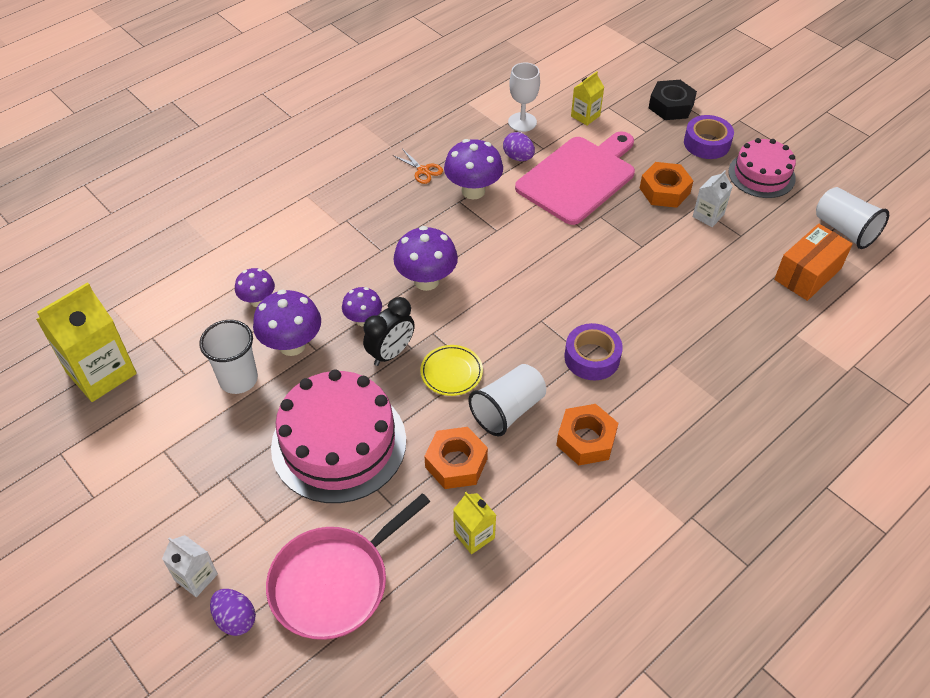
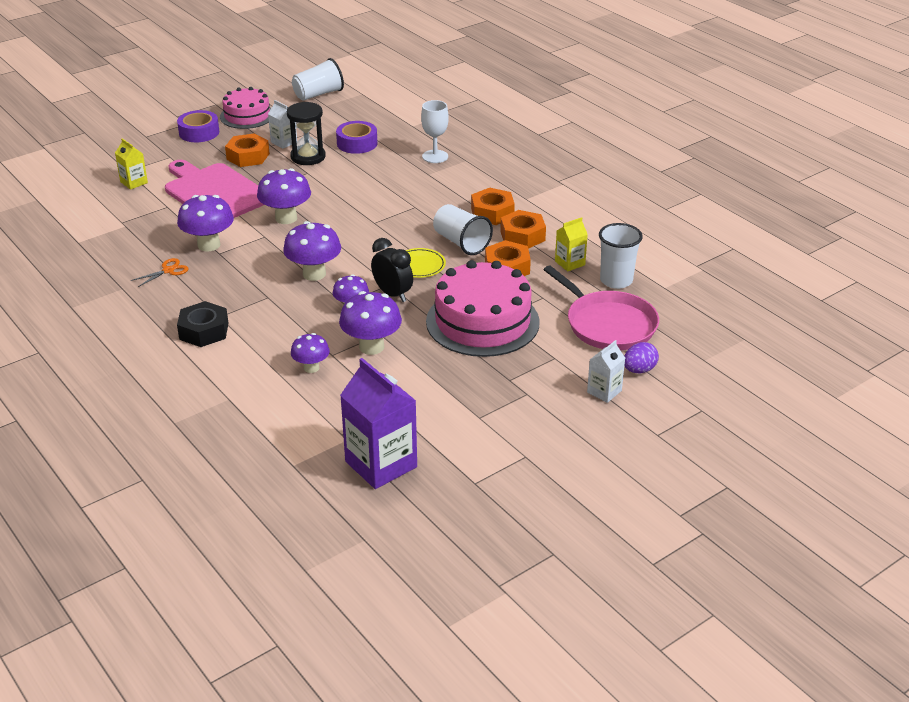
camera: 85 degrees left, 15 degrees down
yellow carton [36,282,137,402] -> purple carton [340,358,417,489]
white cup [199,320,258,394] -> white cup moved to [599,223,643,289]
purple egg [503,132,535,161] -> none
white goblet [508,62,540,132] -> white goblet moved to [421,100,449,163]
purple tape [564,323,623,380] -> purple tape moved to [336,121,377,154]
black nut [649,80,697,120] -> black nut moved to [177,301,228,347]
orange box [774,224,853,301] -> none
none -> purple mushroom [257,168,311,224]
none -> black hourglass [287,102,326,165]
none -> orange nut [500,210,546,249]

